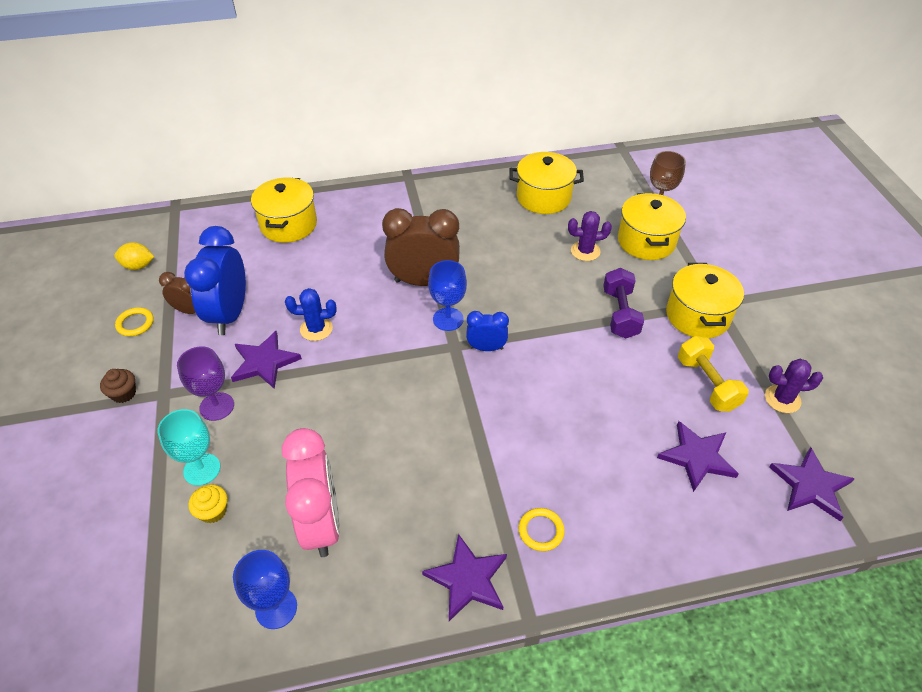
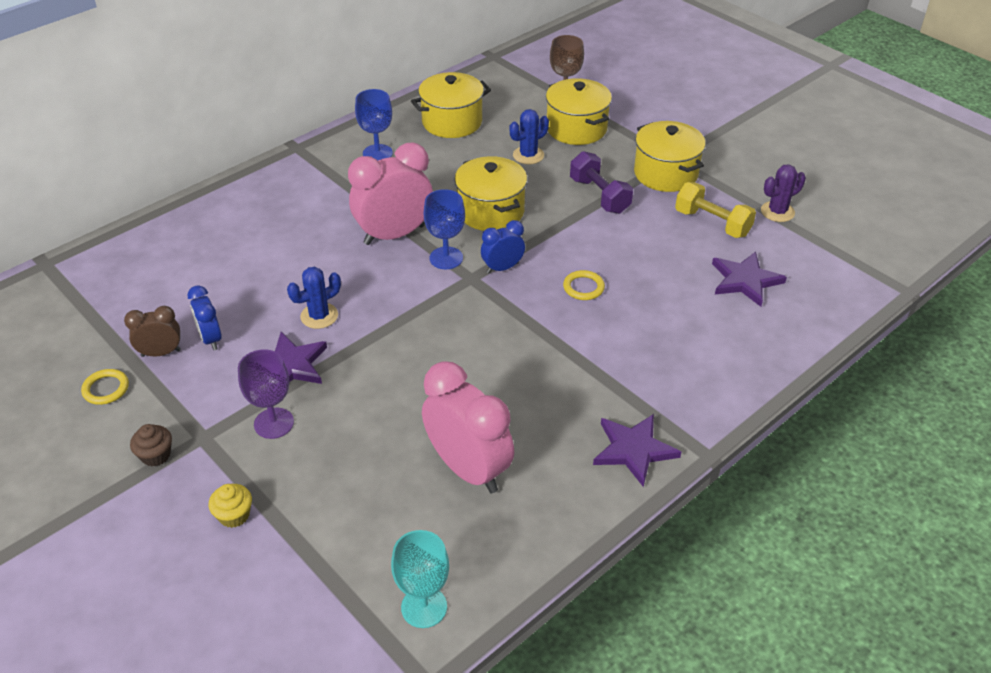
camera: 30 degrees left, 5 degrees down
yellow lemon [114,242,154,270] -> none
turquoise goblet [158,409,220,486] -> turquoise goblet moved to [391,530,449,628]
blue clock [184,226,246,335] -> blue clock [187,285,222,350], size x0.52
yellow cupcake [188,484,227,523] -> yellow cupcake moved to [209,484,252,528]
blue goblet [233,550,297,629] -> blue goblet moved to [355,89,393,160]
yellow pot [251,177,317,243] -> yellow pot moved to [455,156,527,231]
brown clock [382,208,460,286] -> pink clock [348,143,433,245]
yellow ring [519,508,565,551] -> yellow ring moved to [563,270,605,300]
purple cactus [568,211,612,261] -> blue cactus [510,109,549,164]
purple star [769,447,855,521] -> none

